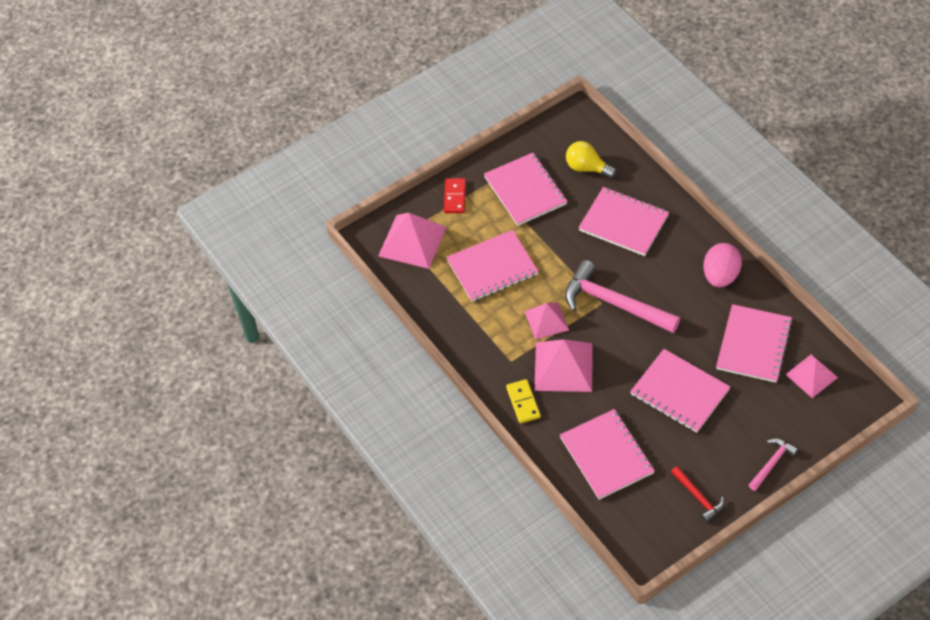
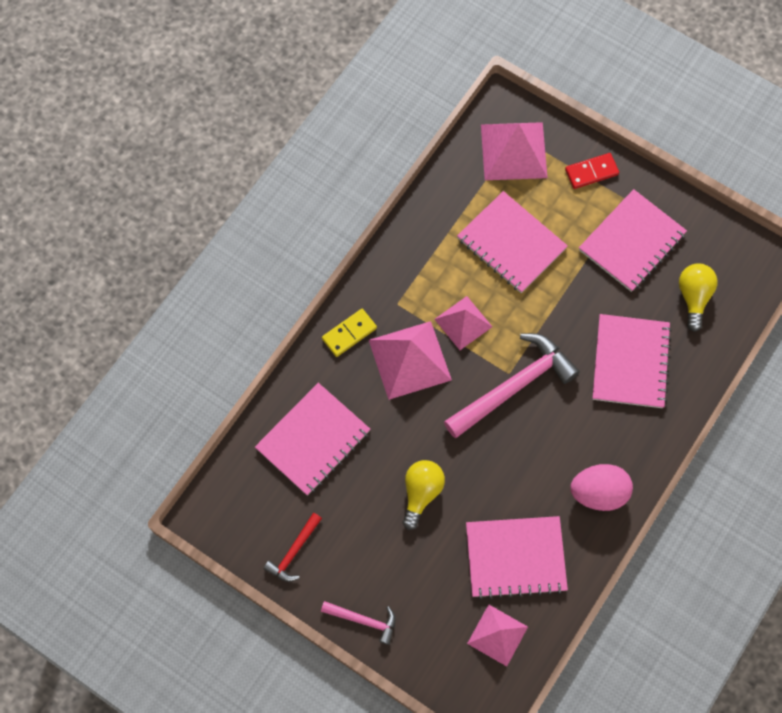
camera: 65 degrees right, 15 degrees up
pink hammer [565,260,680,333] -> pink hammer turned 45 degrees clockwise [444,333,580,438]
pink notebook [630,349,731,433] -> yellow light bulb [403,460,445,530]

